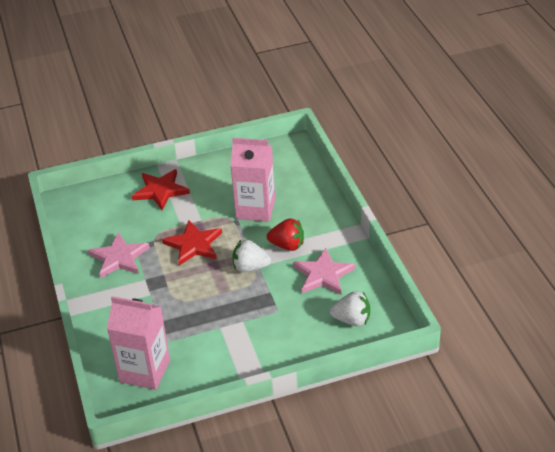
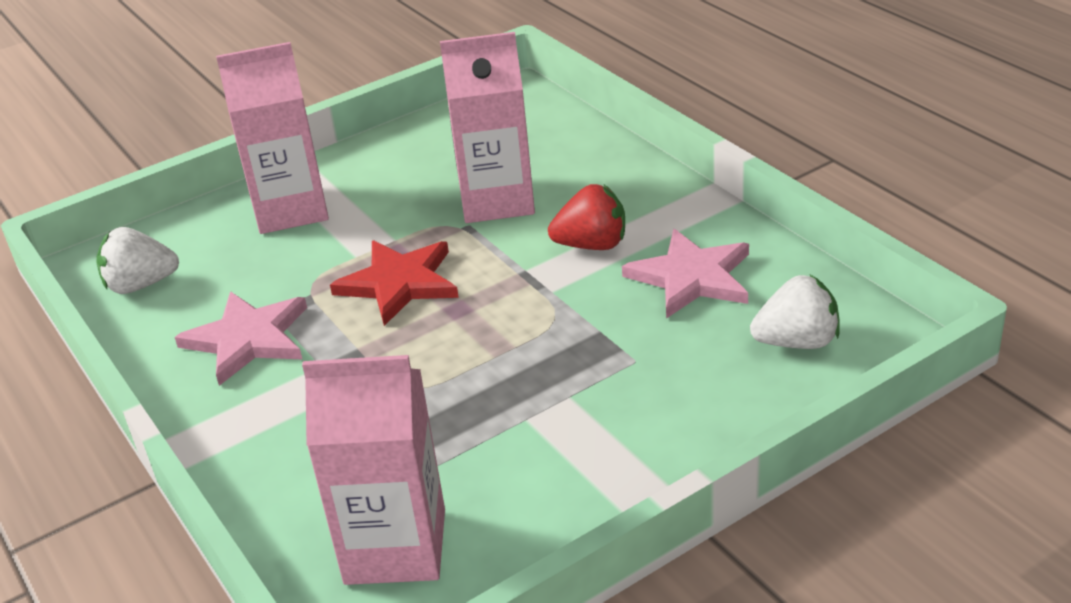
camera: 15 degrees left, 5 degrees down
red star [132,169,190,210] -> pink carton [216,42,329,234]
white strawberry [232,240,271,272] -> white strawberry moved to [96,227,179,294]

